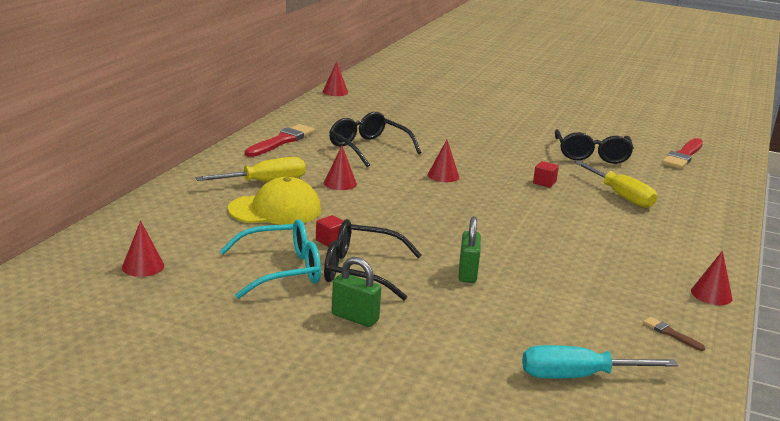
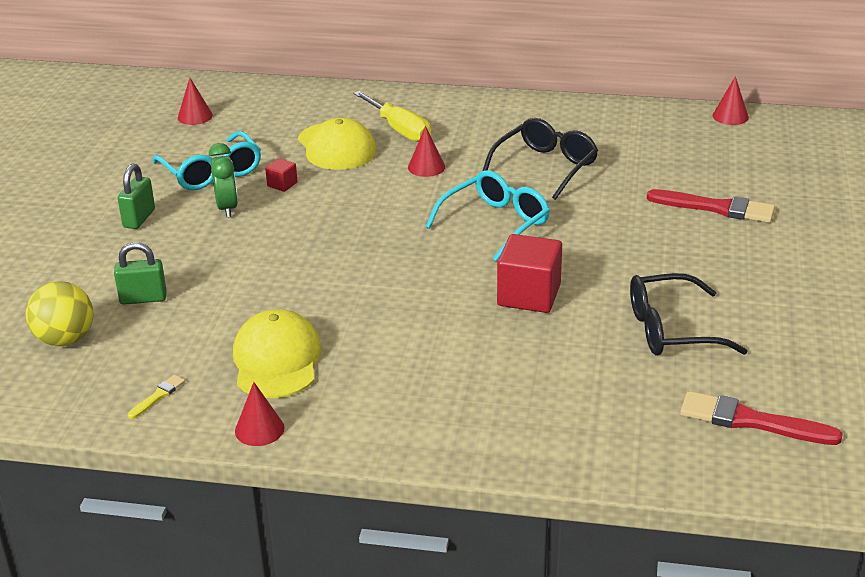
camera: 80 degrees right, 10 degrees up
red brush [245,124,315,157] -> red brush moved to [647,189,775,223]
black glasses [324,219,422,300] -> green clock [209,143,238,218]
red cone [427,140,459,182] -> turquoise glasses [426,170,550,261]
green padlock [458,217,481,283] -> green padlock moved to [114,242,167,305]
turquoise screwdriver [522,345,678,378] -> yellow ball [26,281,93,346]
red cube [533,161,559,187] -> red cube [497,234,562,313], size x2.11
yellow screwdriver [575,161,657,208] -> none
brown brush [643,317,705,351] -> yellow brush [128,375,185,419]
none -> yellow cap [233,309,322,398]

